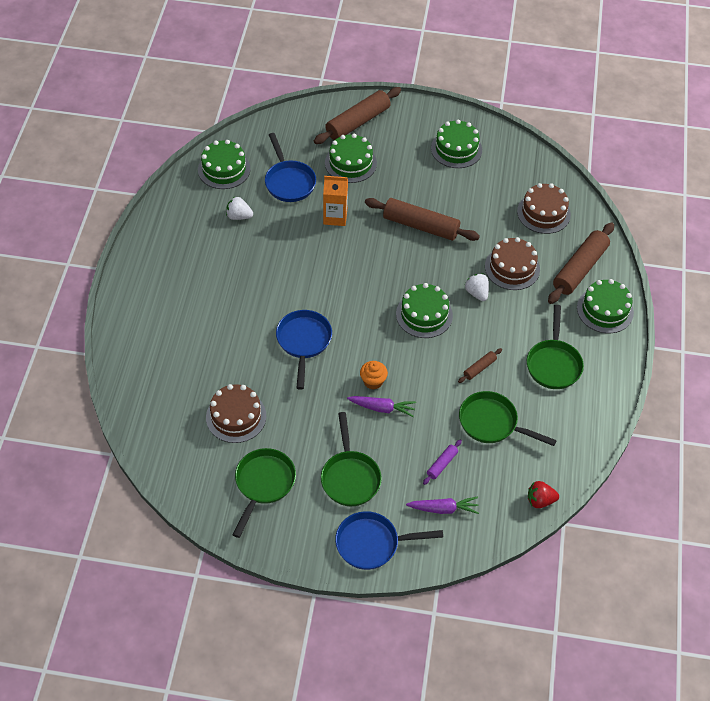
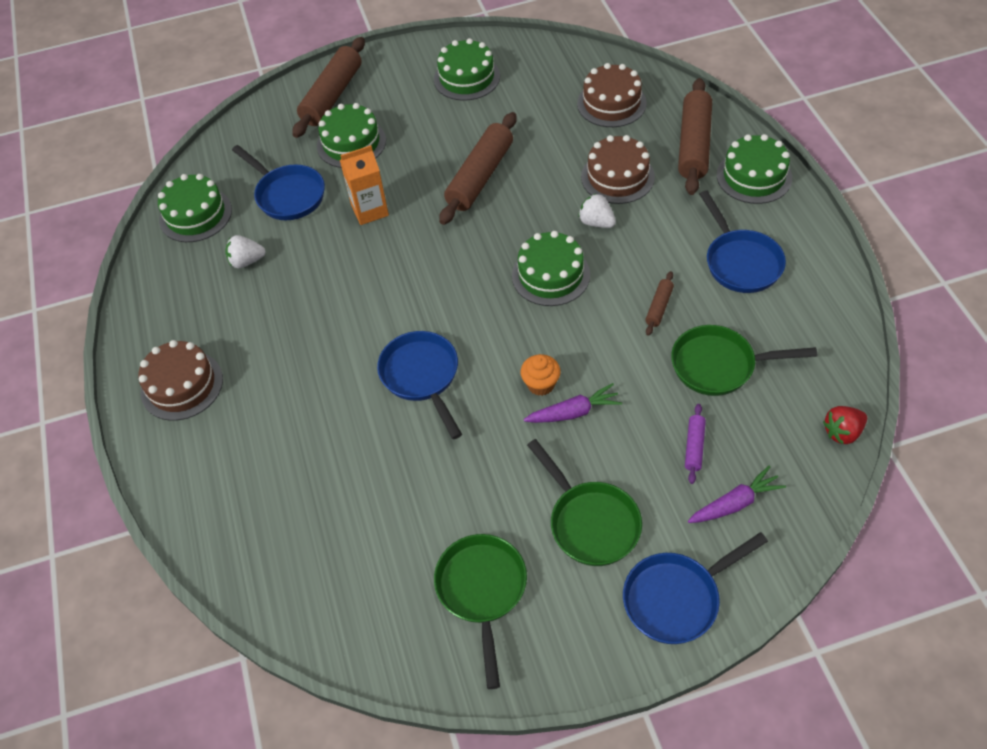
camera: 20 degrees left, 0 degrees up
brown cake [206,384,266,443] -> brown cake moved to [138,340,223,421]
brown rolling pin [365,198,480,241] -> brown rolling pin turned 60 degrees counterclockwise [439,112,516,225]
green pan [527,305,584,389] -> blue pan [699,191,786,293]

